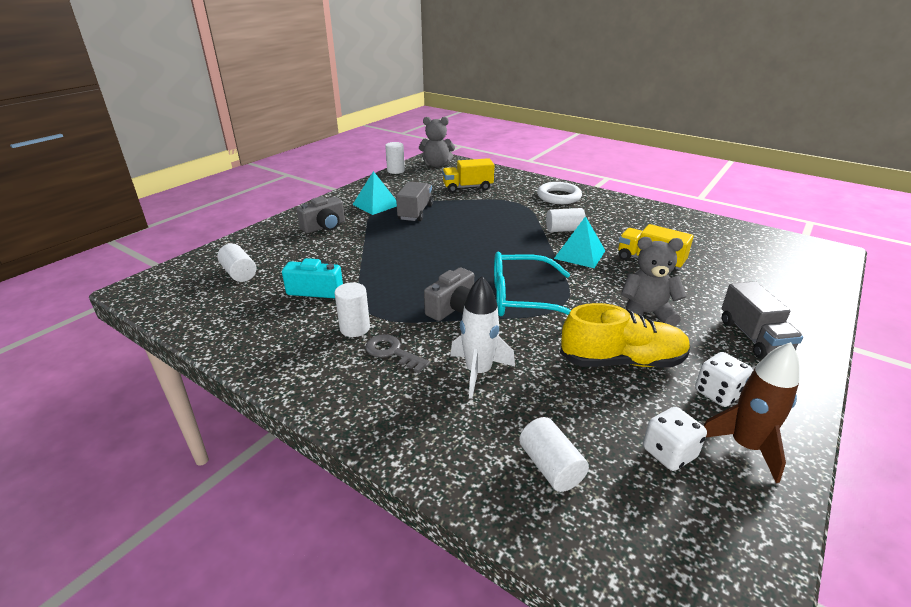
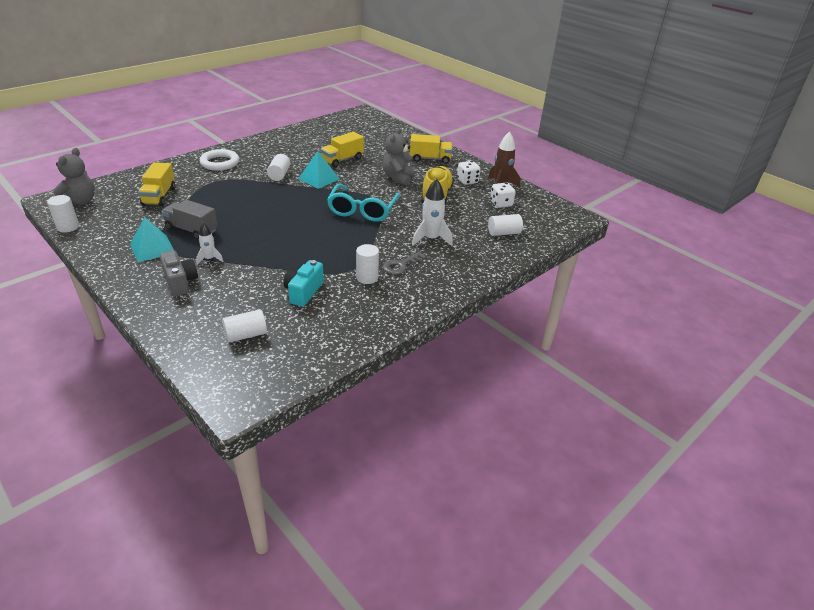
camera: 80 degrees left, 5 degrees up
grey camera [424,267,474,321] -> none
grey truck [721,281,803,359] -> yellow truck [410,134,453,164]
none -> white rocket [196,223,223,265]

